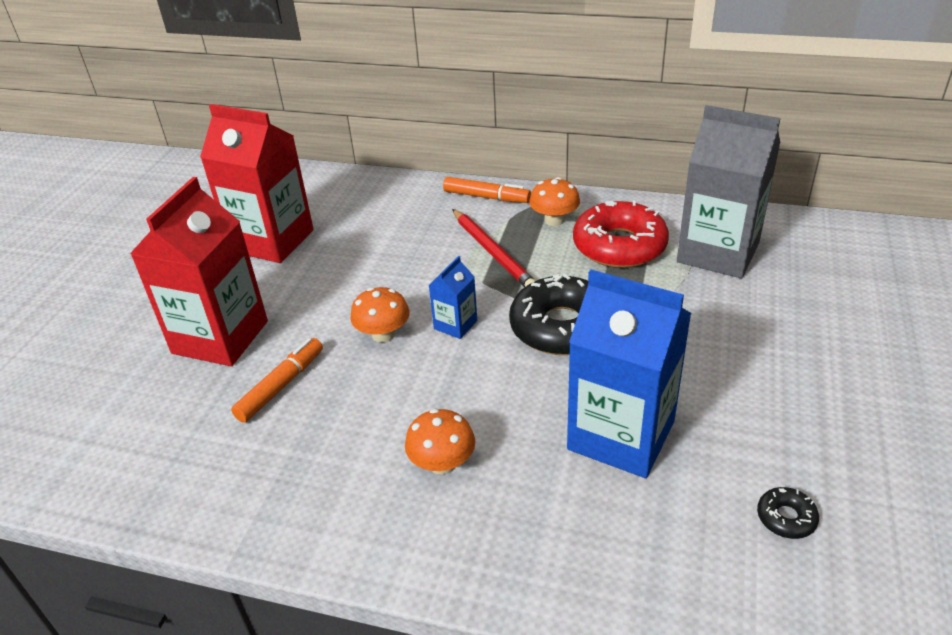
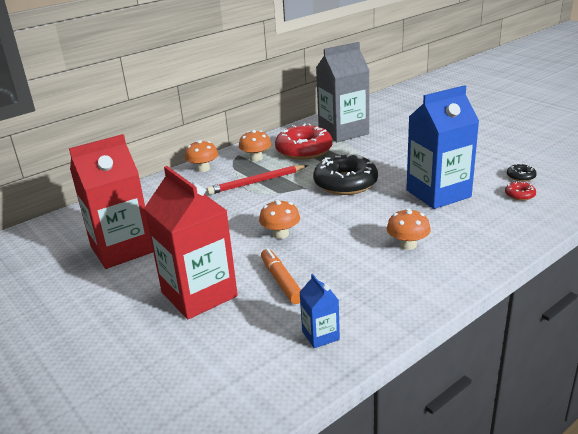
camera: 55 degrees left, 10 degrees down
blue carton [429,256,477,339] -> blue carton moved to [299,274,340,348]
orange marker [443,177,531,203] -> orange mushroom [185,140,218,172]
red pencil [452,209,536,287] -> red pencil turned 150 degrees clockwise [207,165,308,195]
none -> red donut [505,181,536,201]

